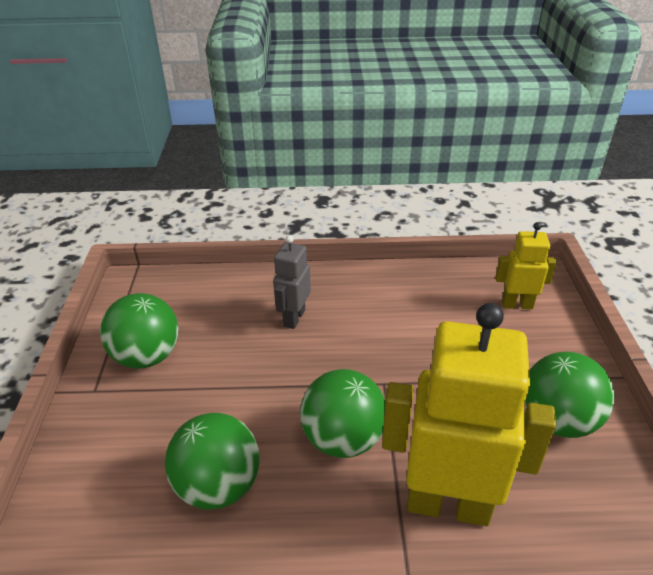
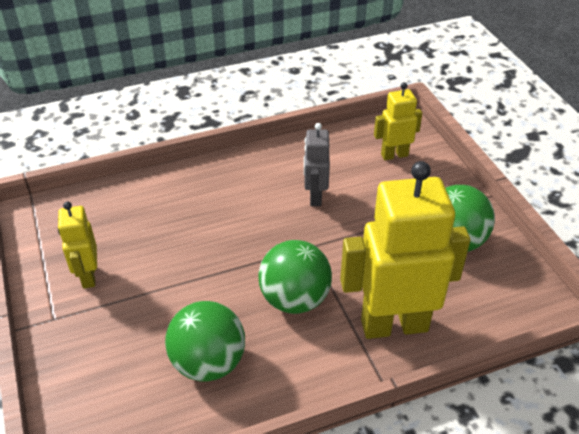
camera: 20 degrees left, 5 degrees up
green ball [100,293,179,369] -> yellow robot [58,202,97,289]
grey robot [273,235,311,329] -> grey robot moved to [304,123,330,206]

